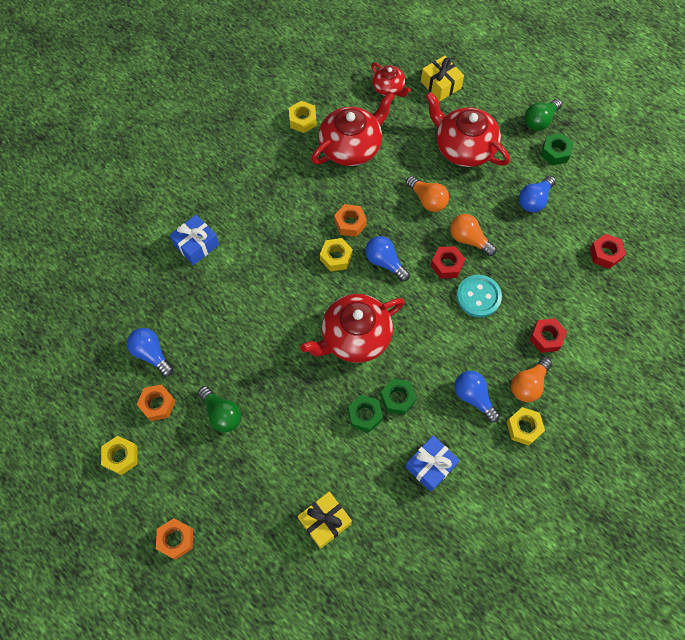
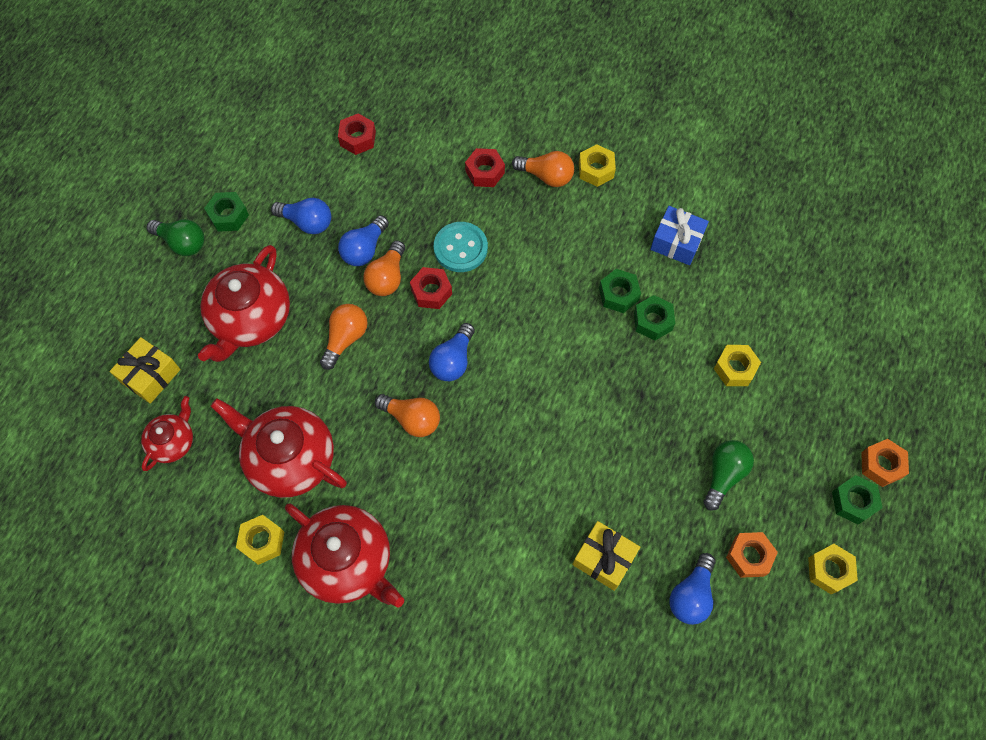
camera: 110 degrees left, 0 degrees up
blue gift [169,215,219,265] -> none
yellow gift [298,491,352,549] -> yellow gift moved to [572,521,640,591]
red teapot [301,294,405,363] -> red teapot moved to [285,503,404,608]
yellow nut [320,238,353,272] -> yellow nut moved to [714,345,761,386]
orange nut [334,204,367,237] -> orange light bulb [375,394,440,437]
blue light bulb [455,371,500,423] -> blue light bulb moved to [338,215,389,266]
none -> green nut [832,475,883,524]

